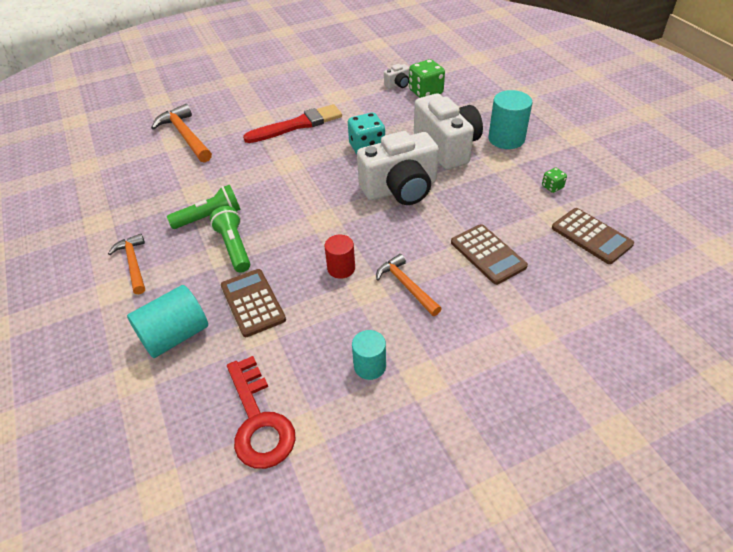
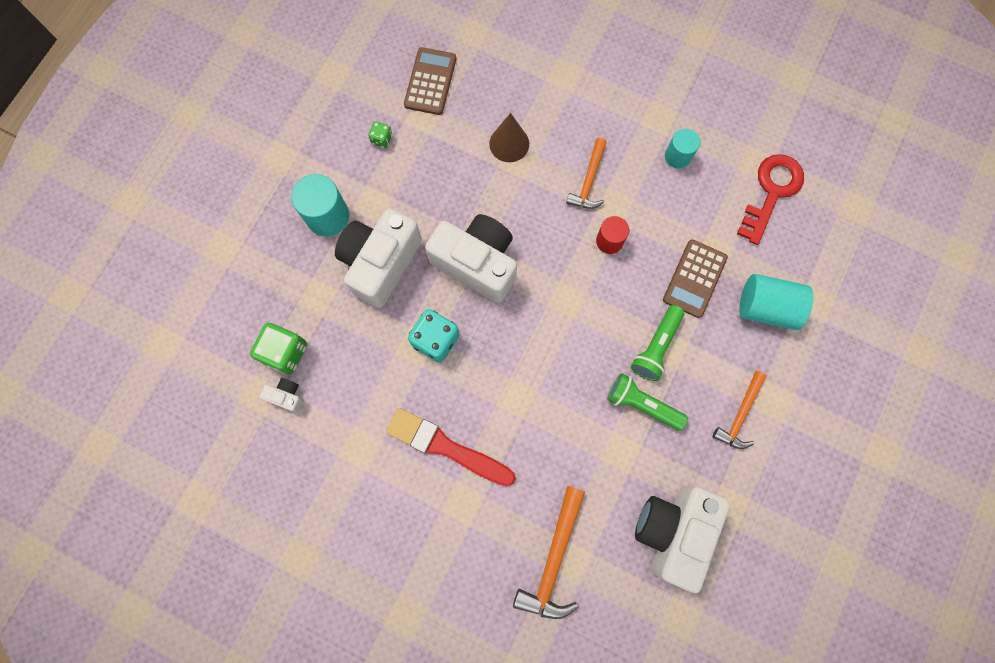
camera: 130 degrees left, 30 degrees up
brown calculator [451,224,528,285] -> brown cone [489,113,529,162]
none -> white camera [635,486,730,593]

